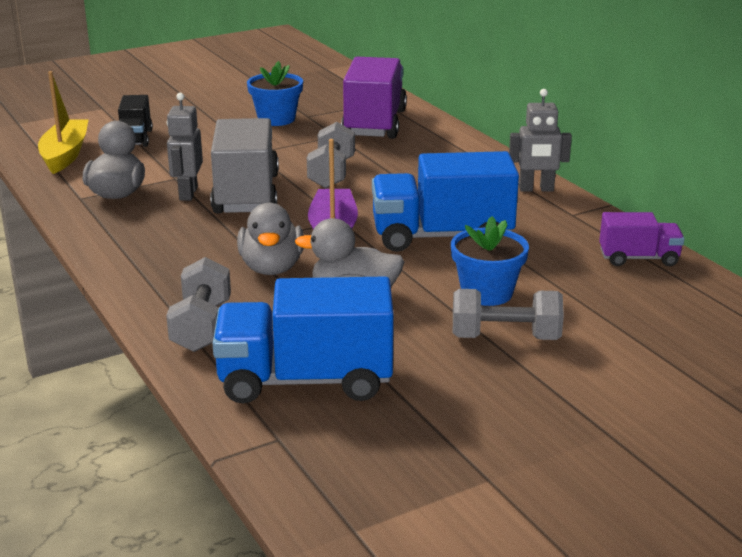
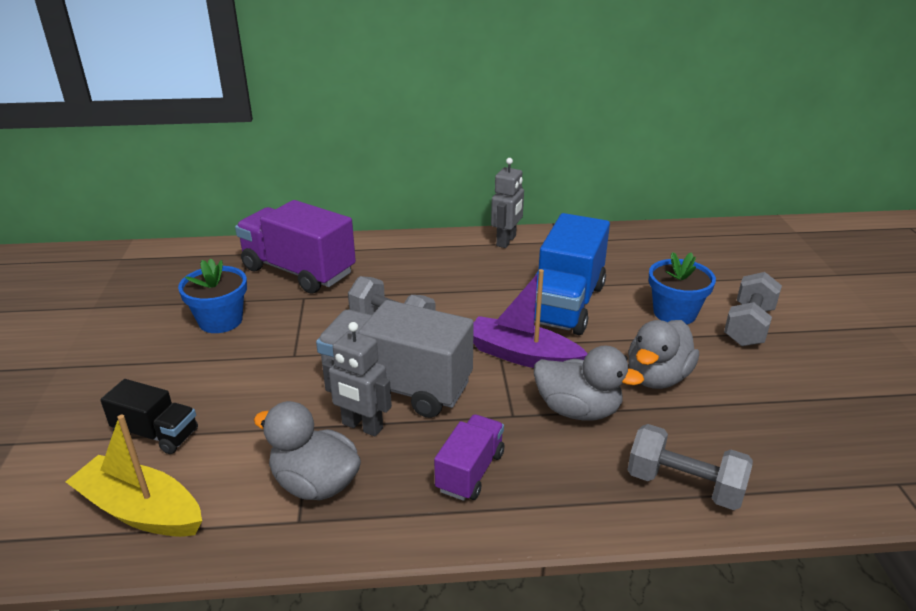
camera: 65 degrees left, 5 degrees up
blue truck [212,277,394,403] -> none
purple truck [599,212,685,266] -> purple truck moved to [434,414,504,501]

